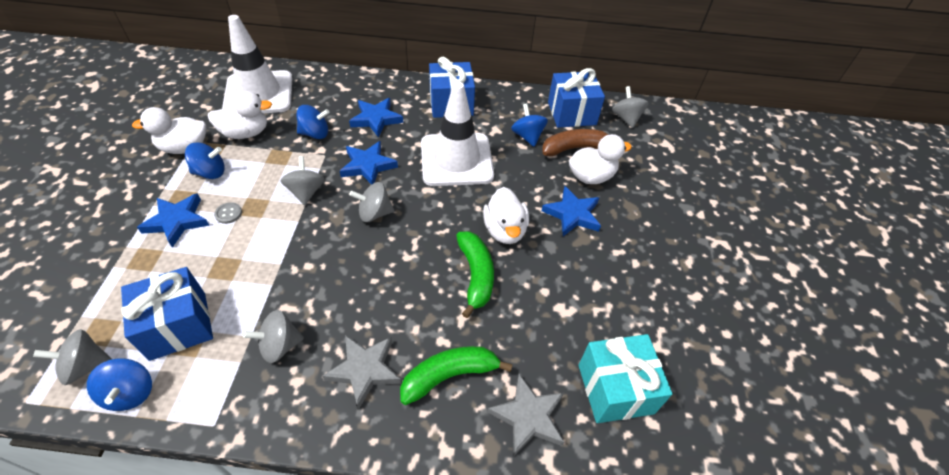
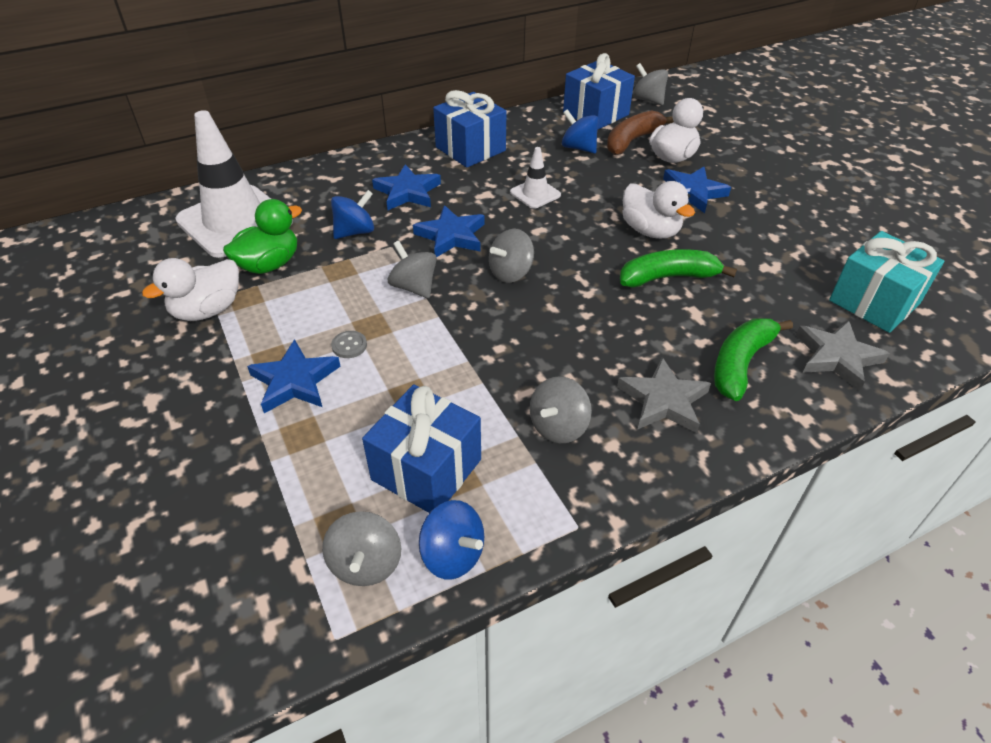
camera: 30 degrees left, 5 degrees down
grey spinning top [33,329,112,385] -> grey spinning top turned 45 degrees counterclockwise [322,511,401,586]
blue spinning top [185,142,225,179] -> none
white duck [208,91,272,139] -> green duck [223,199,302,274]
white traffic cone [421,82,494,186] -> white traffic cone [510,147,561,209], size x0.46
green banana [456,231,494,318] -> green banana turned 60 degrees counterclockwise [620,249,737,288]

